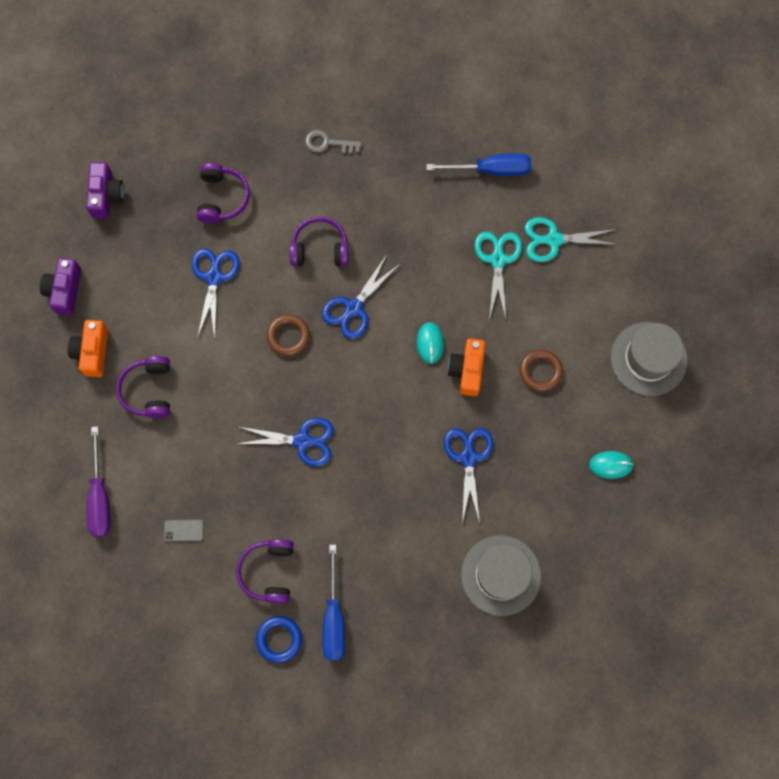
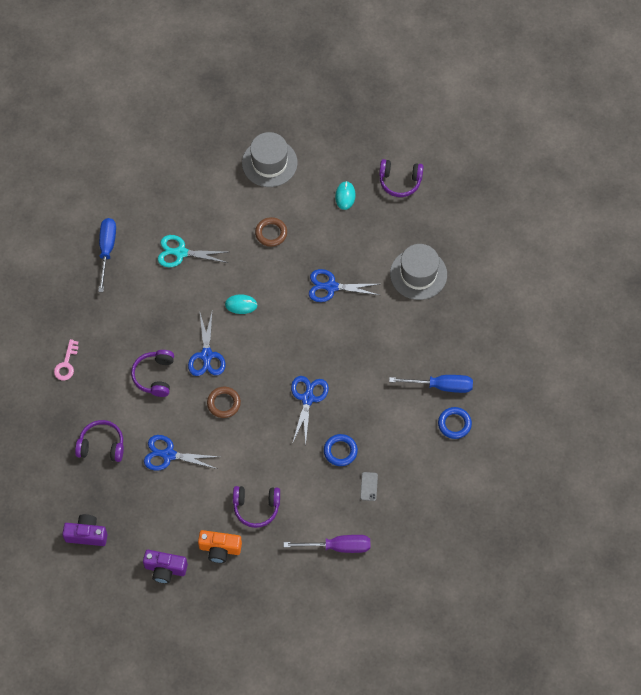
camera: 85 degrees left, 10 degrees down
purple headphones [236,539,294,604] -> purple headphones moved to [379,159,424,197]
grey key [305,130,361,154] -> pink key [54,339,78,380]
blue scissors [322,256,400,339] -> blue scissors turned 45 degrees clockwise [188,309,226,376]
orange camera [448,338,485,396] -> none
turquoise scissors [525,217,619,262] -> none
none -> blue ring [324,434,358,466]

